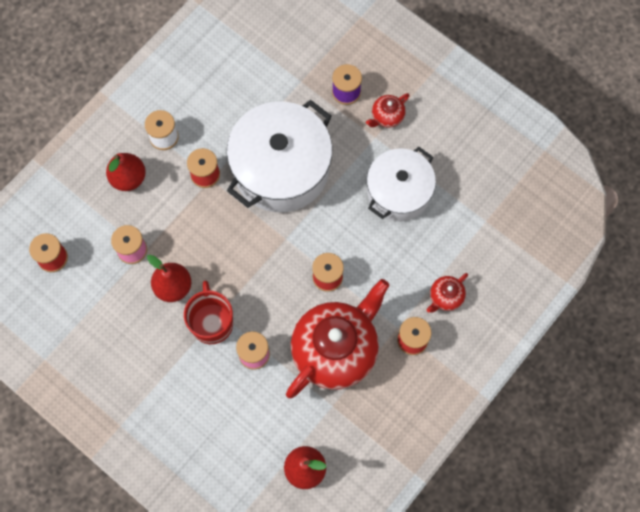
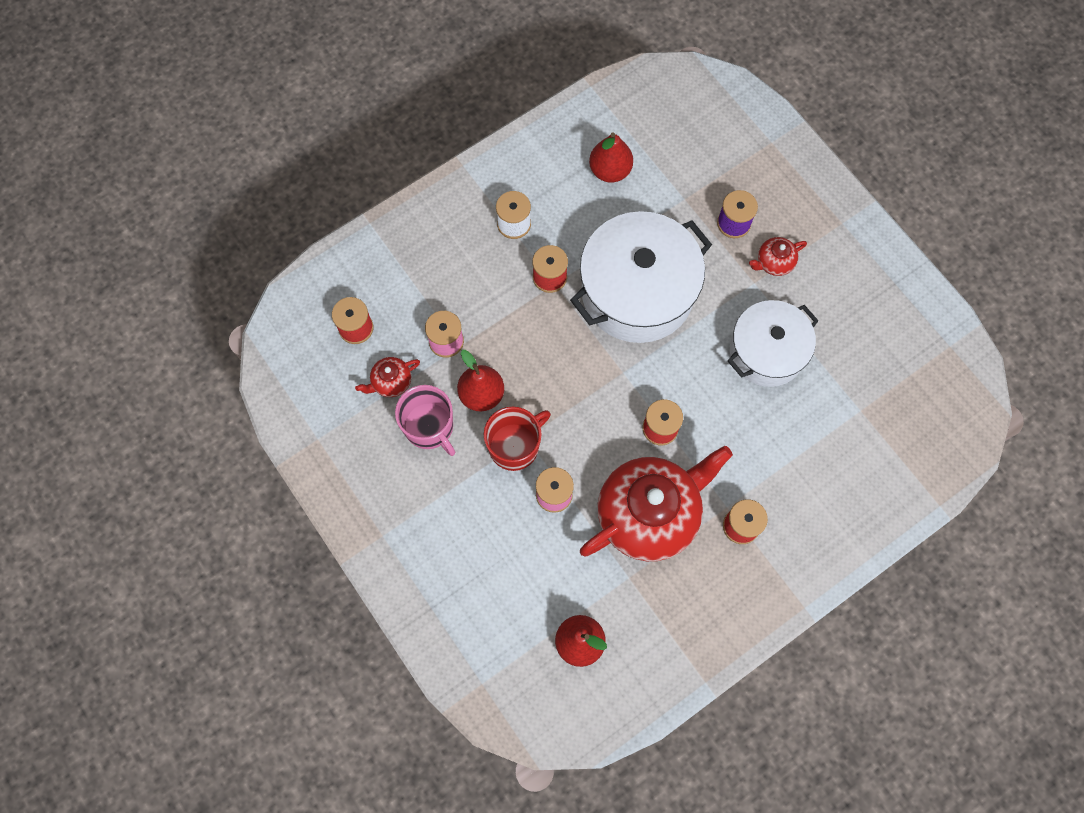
camera: 15 degrees right, 0 degrees up
red pear [106,153,146,191] -> red pear moved to [589,132,633,183]
red mug [184,281,233,344] -> red mug turned 45 degrees clockwise [484,407,551,471]
red teapot [427,273,468,313] -> red teapot moved to [355,357,420,397]
none -> pink mug [395,385,455,456]

